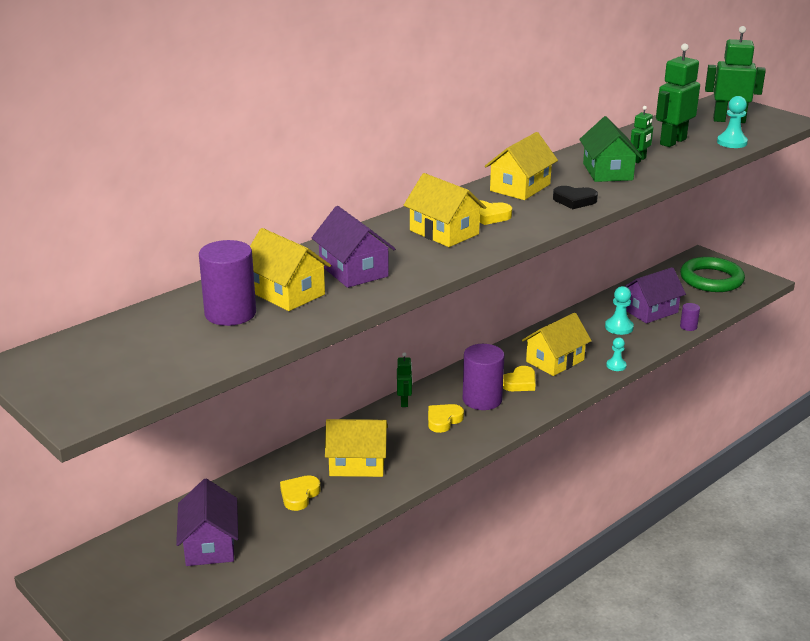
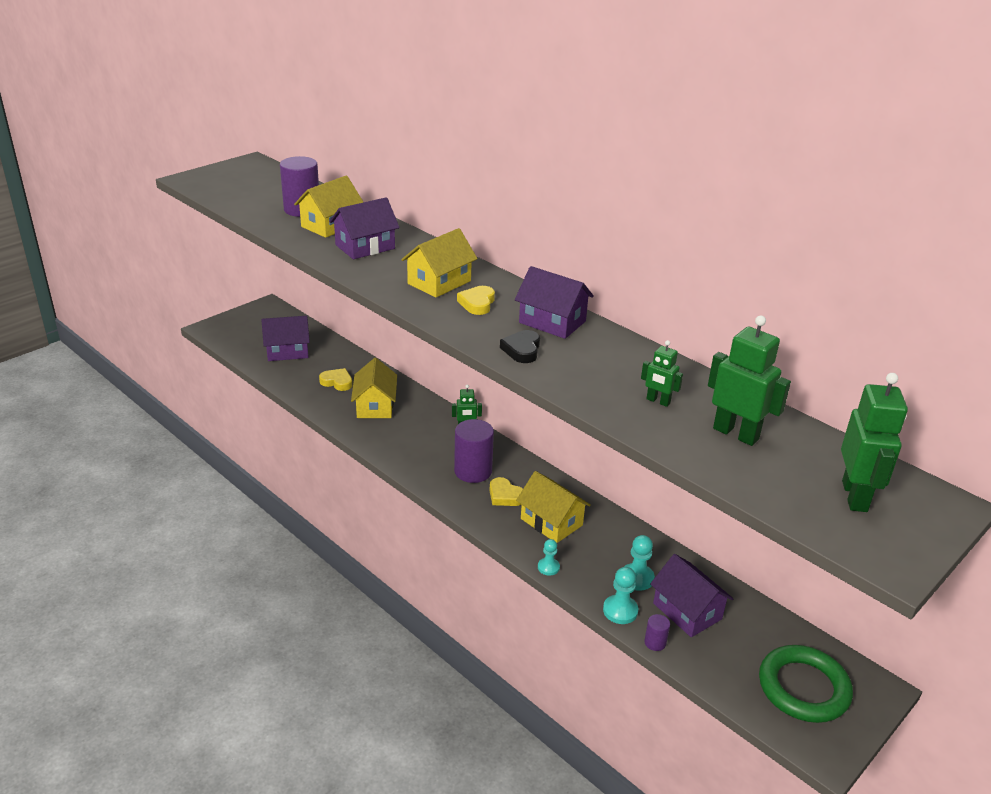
camera: 85 degrees right, 5 degrees up
yellow heart [428,404,464,433] -> none
yellow house [485,132,558,200] -> purple house [515,266,594,339]
green house [579,116,642,182] -> none
turquoise pawn [717,96,748,148] -> turquoise pawn moved to [603,567,638,624]

